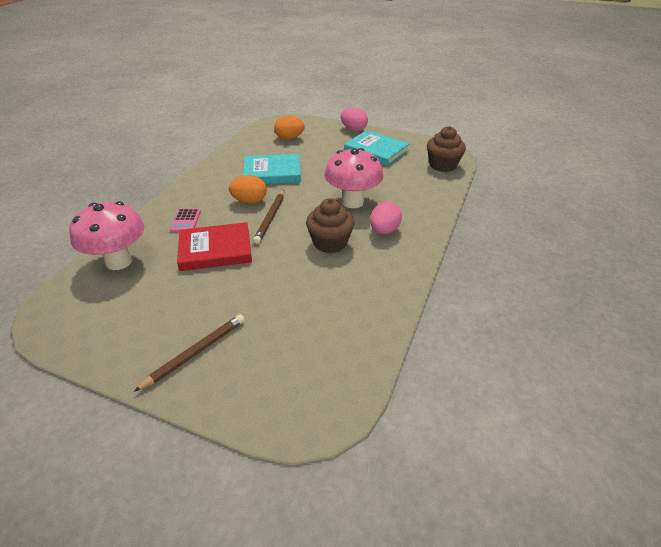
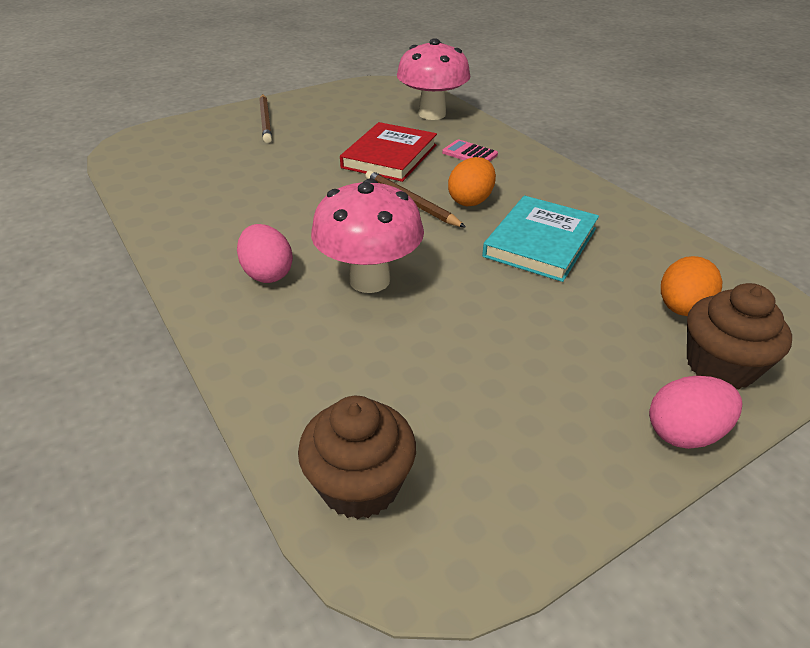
camera: 125 degrees right, 0 degrees up
brown cupcake [306,198,354,253] -> brown cupcake moved to [687,283,792,389]
turquoise book [344,130,410,166] -> none

